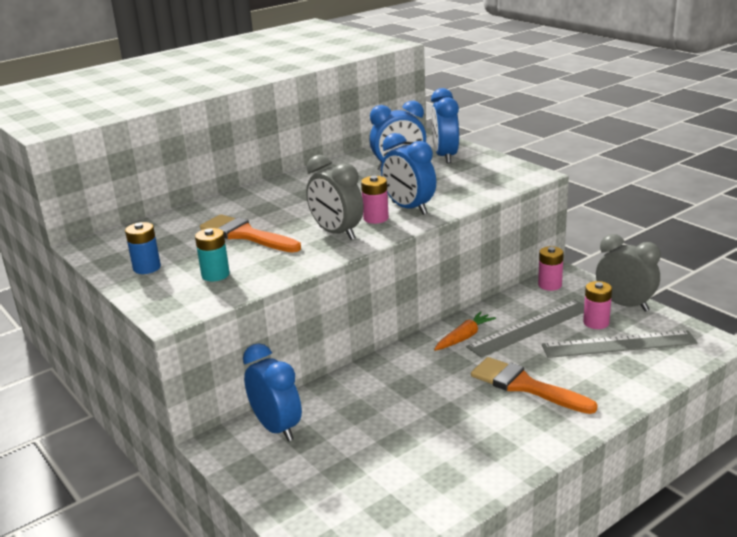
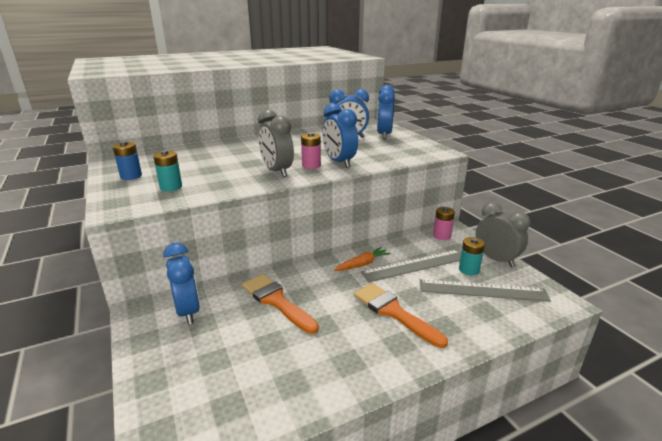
camera: 10 degrees right, 0 degrees up
orange brush [200,214,301,253] -> orange brush moved to [242,274,319,334]
pink battery [583,281,612,329] -> turquoise battery [459,237,485,275]

